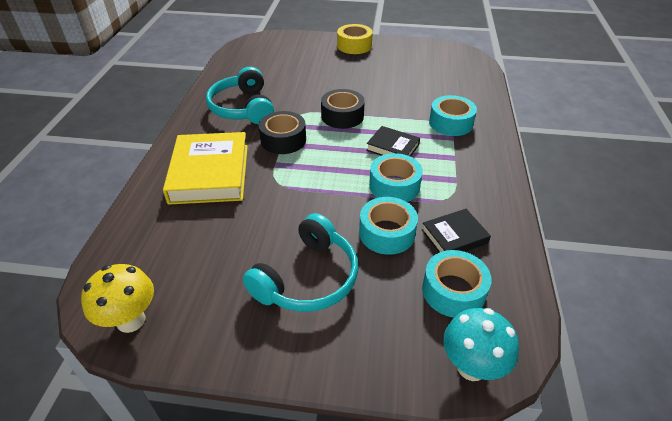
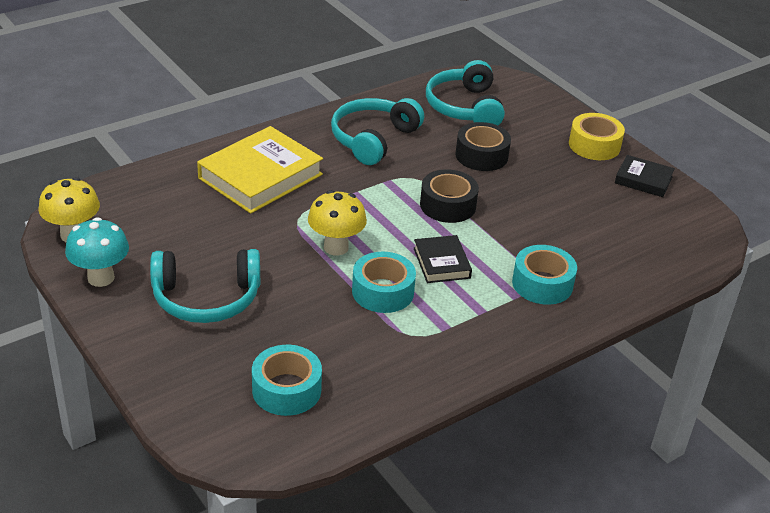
camera: 45 degrees right, 5 degrees down
black tape [259,111,306,154] -> black tape moved to [455,122,511,171]
turquoise tape [359,197,418,255] -> none
black book [422,209,491,253] -> black book moved to [615,155,675,197]
turquoise mushroom [443,308,519,381] -> turquoise mushroom moved to [65,217,129,287]
none -> yellow mushroom [308,190,367,256]
none -> turquoise headphones [426,60,505,125]

